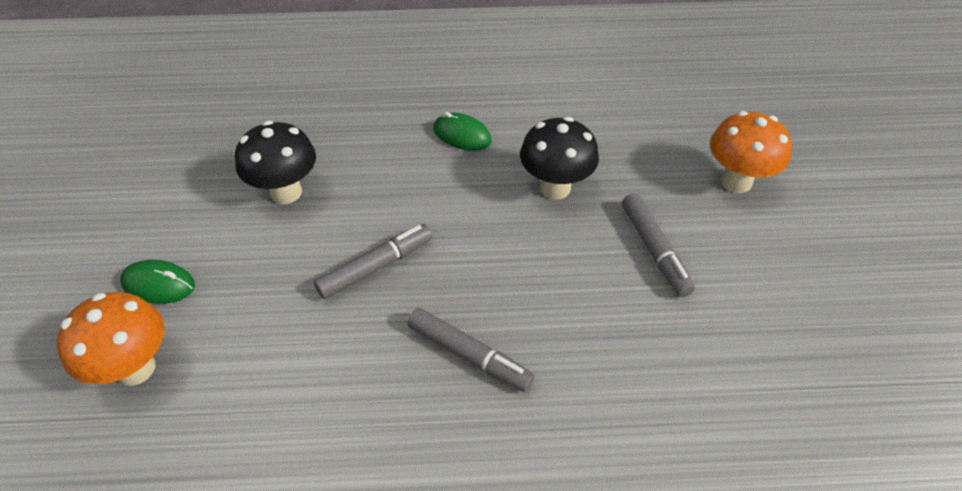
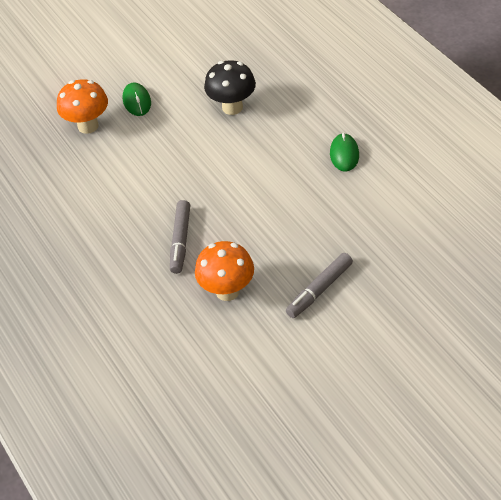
camera: 65 degrees right, 0 degrees up
grey marker [314,224,432,299] -> none
black mushroom [520,117,599,200] -> none
orange mushroom [710,111,792,193] -> orange mushroom moved to [195,241,254,301]

